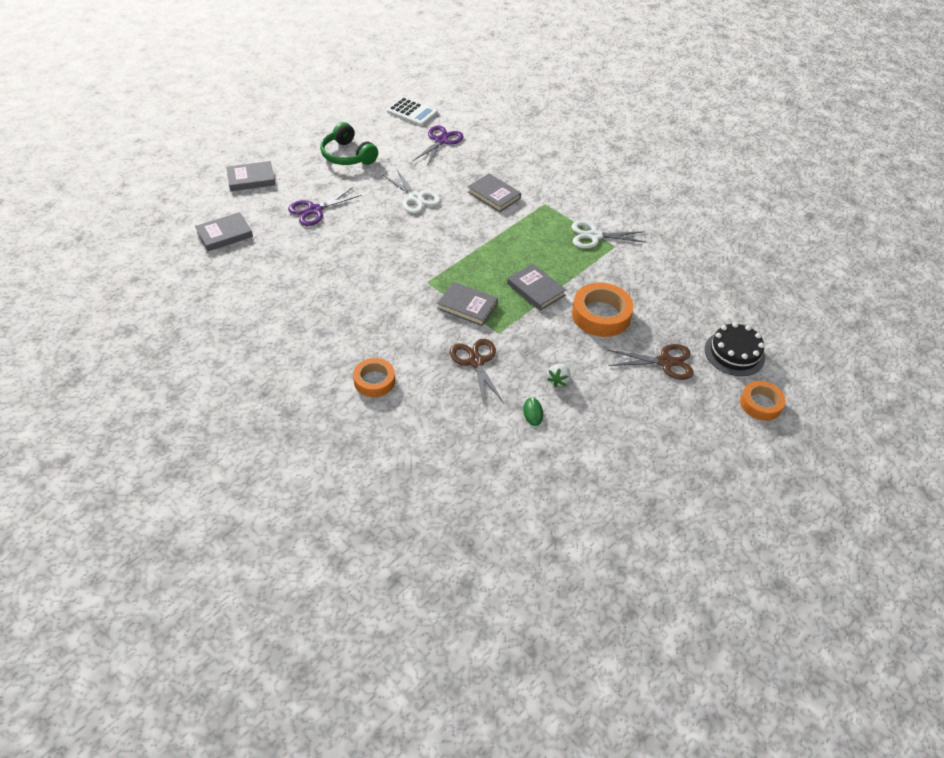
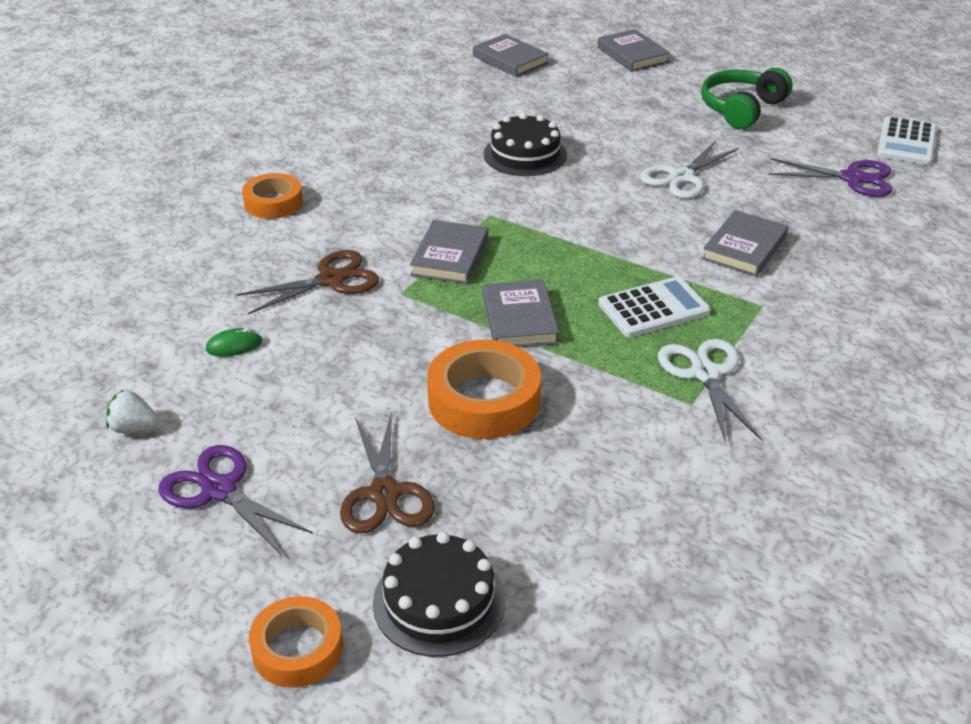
camera: 80 degrees right, 10 degrees down
purple scissors [288,187,362,226] -> purple scissors moved to [159,445,313,555]
grey book [507,264,566,311] -> grey book turned 45 degrees counterclockwise [483,280,559,347]
white strawberry [547,363,571,387] -> white strawberry moved to [106,390,158,433]
none -> black cake [484,113,567,176]
none -> white calculator [598,276,711,338]

